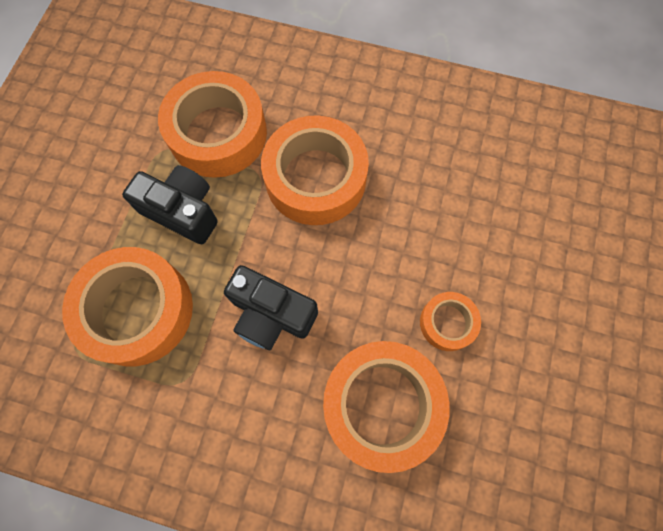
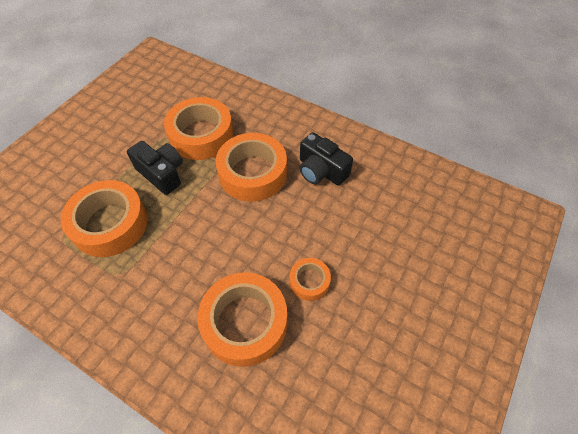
camera: 15 degrees right, 15 degrees down
black camera [224,265,318,350] -> black camera moved to [300,132,353,186]

